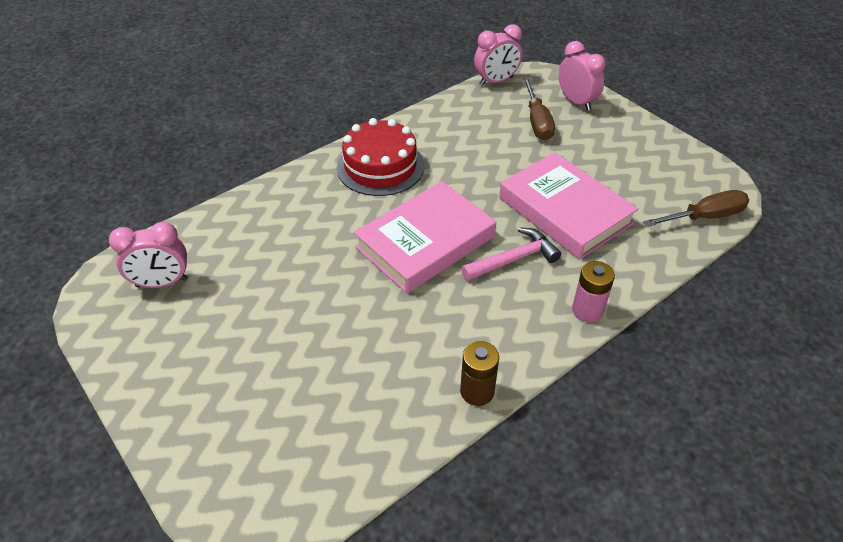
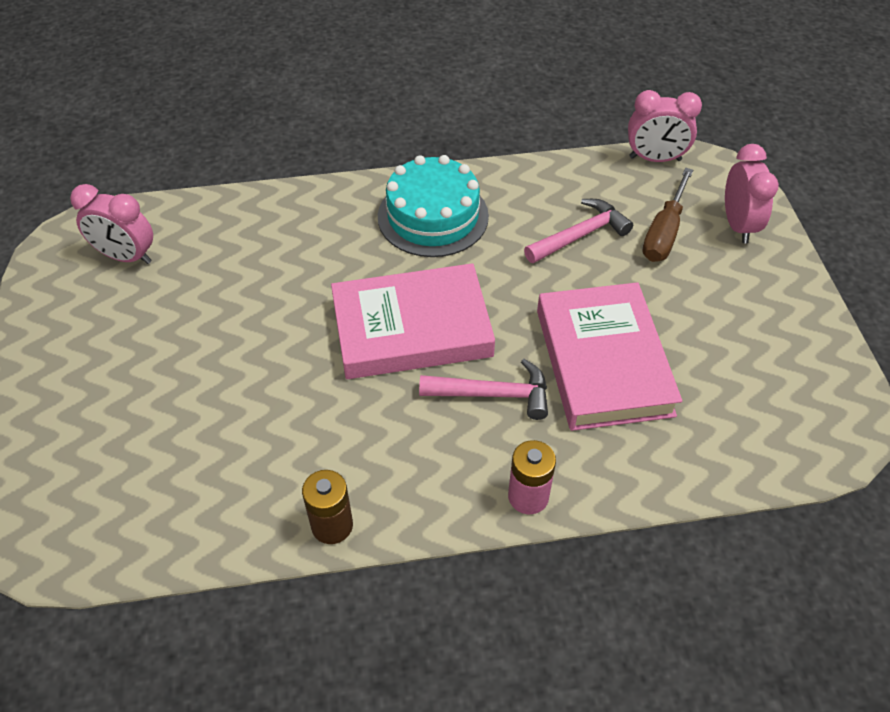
camera: 30 degrees right, 5 degrees up
red cake [337,118,424,196] -> turquoise cake [378,155,489,257]
brown screwdriver [643,190,749,227] -> none
none -> pink hammer [524,199,633,263]

